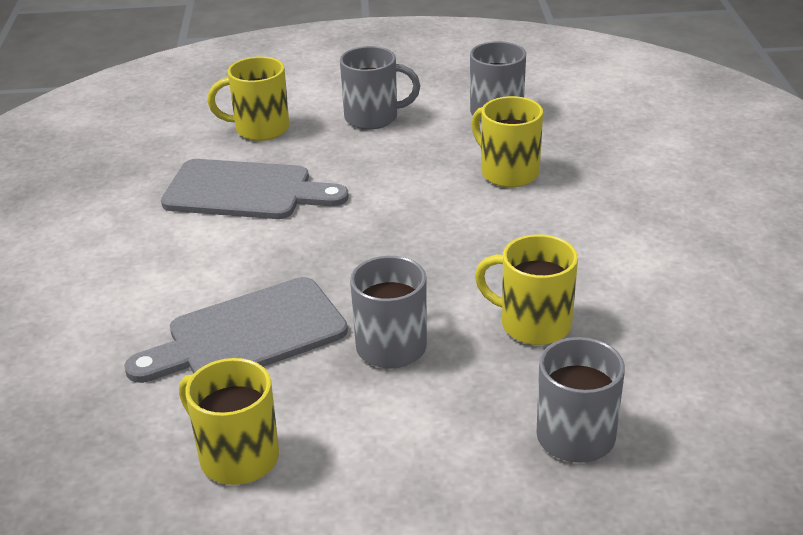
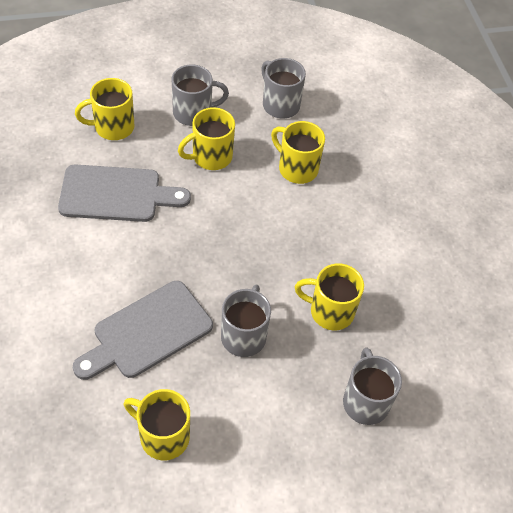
camera: 15 degrees left, 20 degrees up
none -> yellow mug [178,107,235,170]

